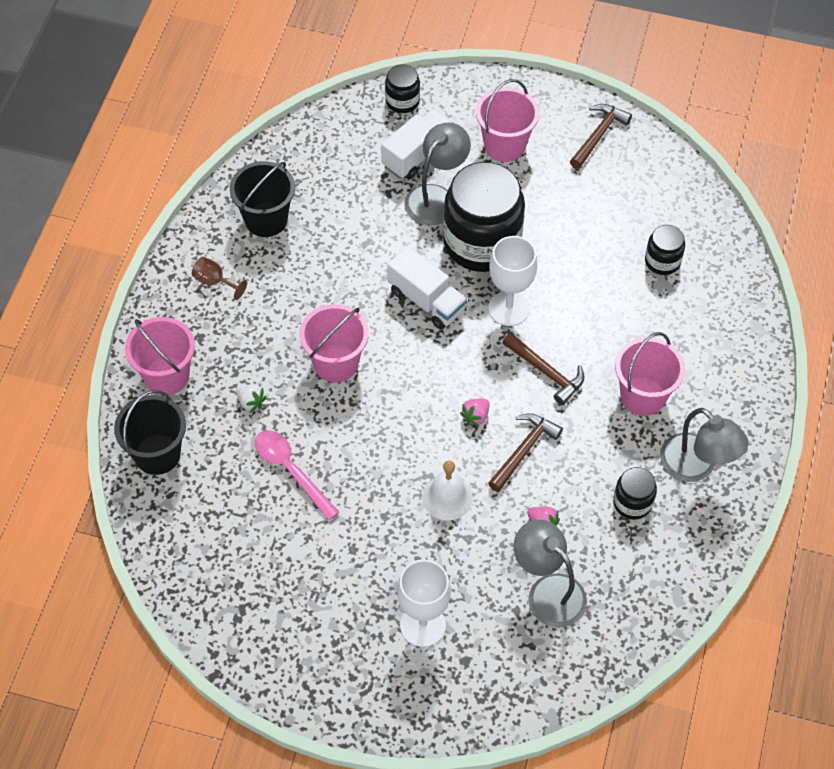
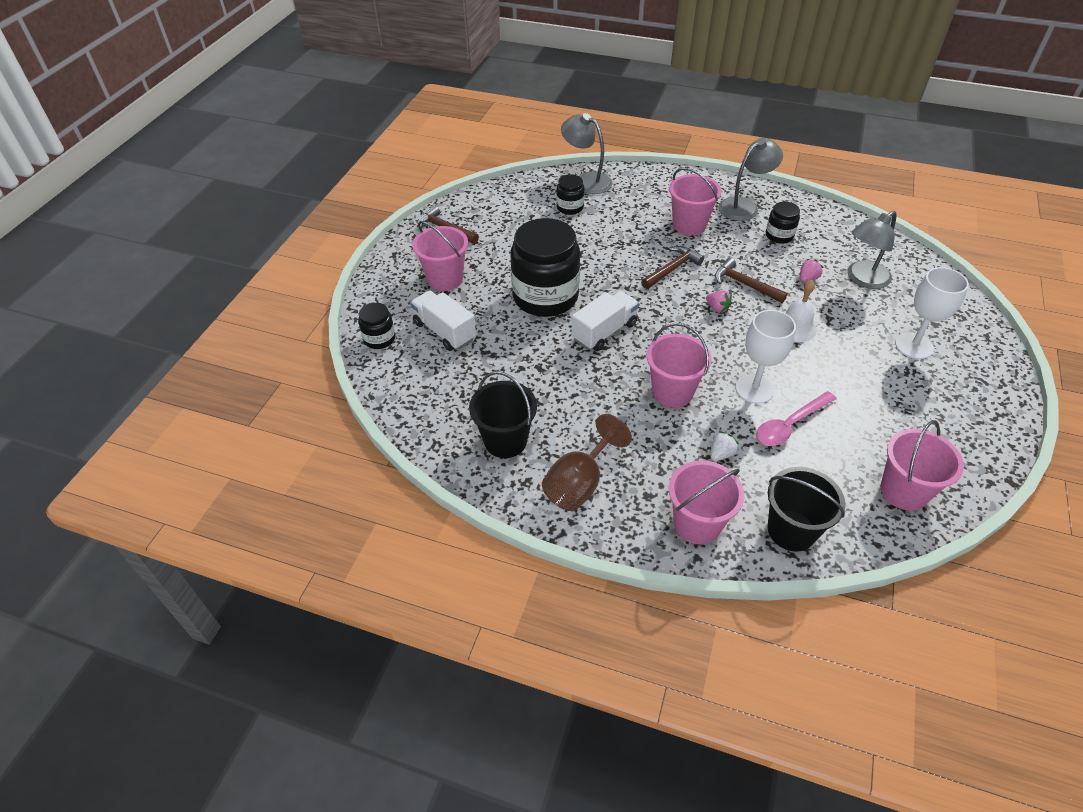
camera: 85 degrees left, 10 degrees down
brown goblet [192,257,247,300] -> brown goblet [542,414,632,511], size x1.85
grey lamp [404,123,471,225] -> grey lamp moved to [561,113,613,194]
white goblet [488,236,538,326] -> white goblet moved to [735,310,796,404]
none -> pink bucket [881,420,964,511]

